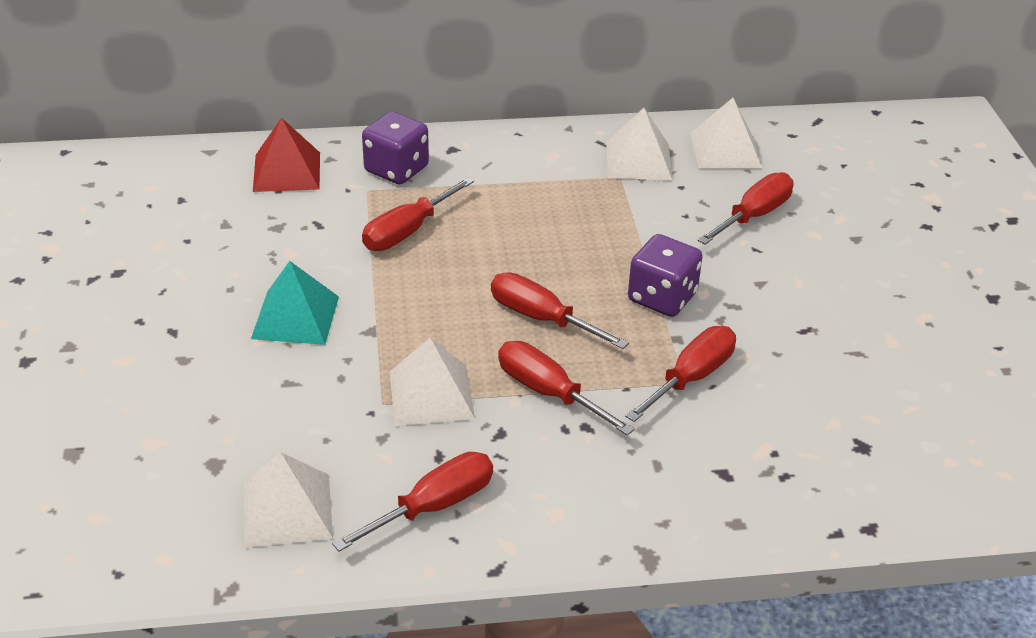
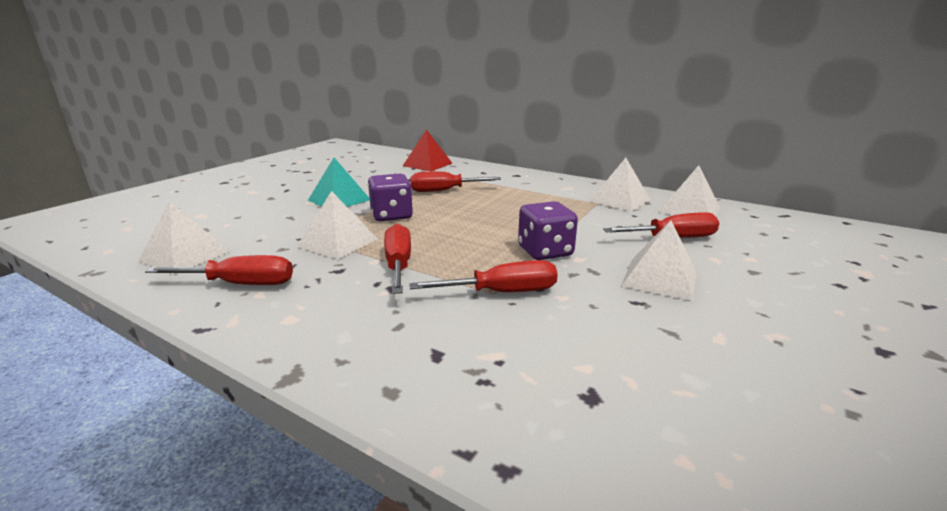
camera: 40 degrees right, 15 degrees down
purple dice [362,111,429,184] -> purple dice moved to [368,174,413,222]
red screwdriver [491,272,629,349] -> none
none -> white pyramid [621,220,697,301]

